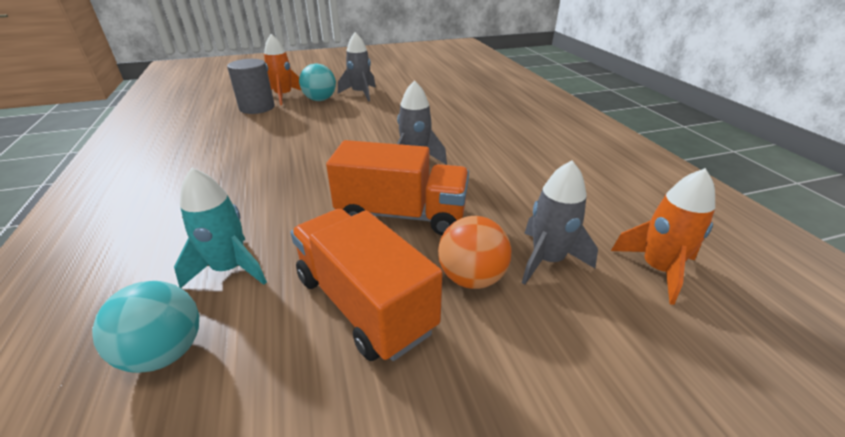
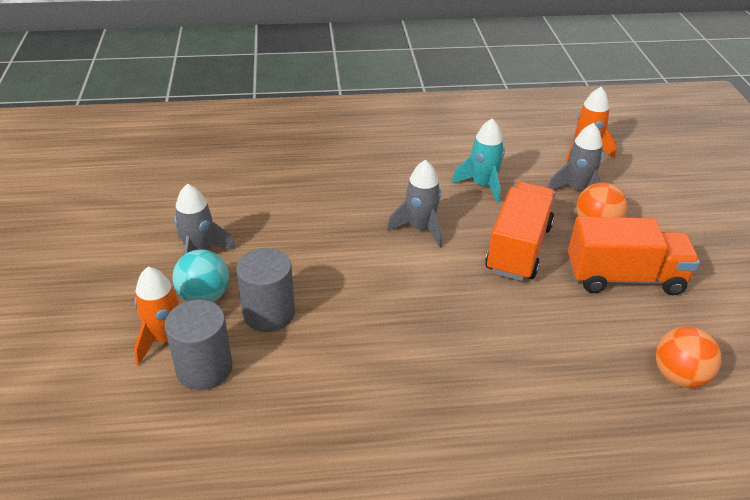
camera: 80 degrees left, 5 degrees up
turquoise ball [92,281,199,373] -> orange ball [656,326,722,388]
turquoise rocket [174,168,267,288] -> turquoise rocket moved to [452,119,505,204]
orange truck [291,209,443,361] -> orange truck turned 150 degrees counterclockwise [568,216,700,295]
none -> grey cylinder [236,248,295,332]

